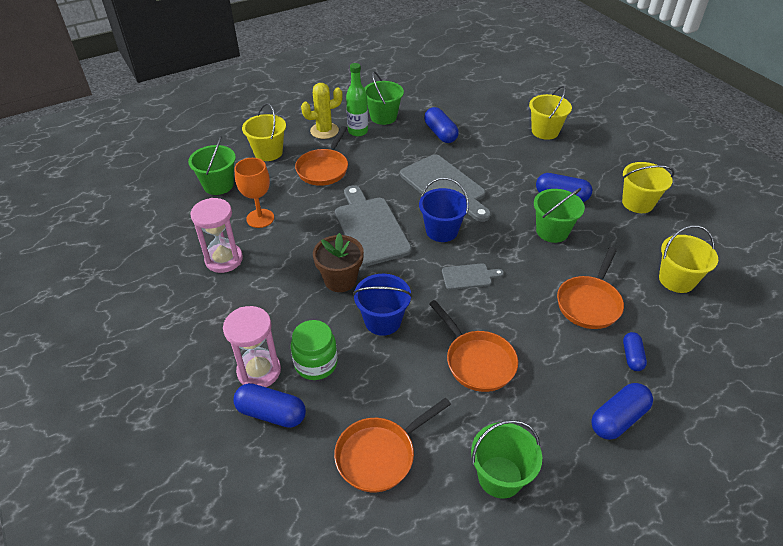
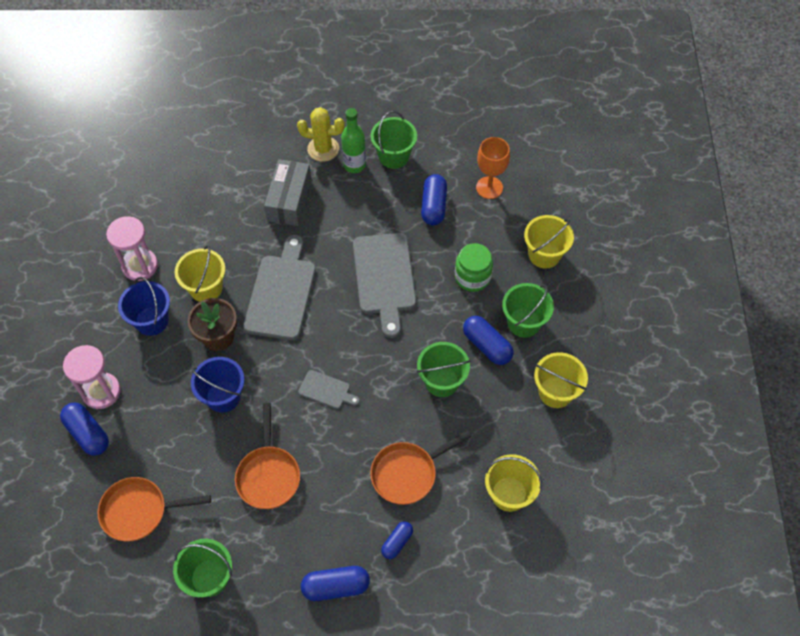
camera: 30 degrees right, 15 degrees up
green bucket [188,136,236,195] -> green bucket moved to [502,283,554,338]
orange goblet [234,158,274,228] -> orange goblet moved to [476,137,510,199]
yellow bucket [242,103,286,161] -> yellow bucket moved to [175,245,225,302]
green jar [291,320,338,380] -> green jar moved to [455,243,493,292]
orange pan [295,126,348,186] -> grey box [264,159,312,226]
blue bucket [419,178,469,242] -> blue bucket moved to [118,277,170,336]

